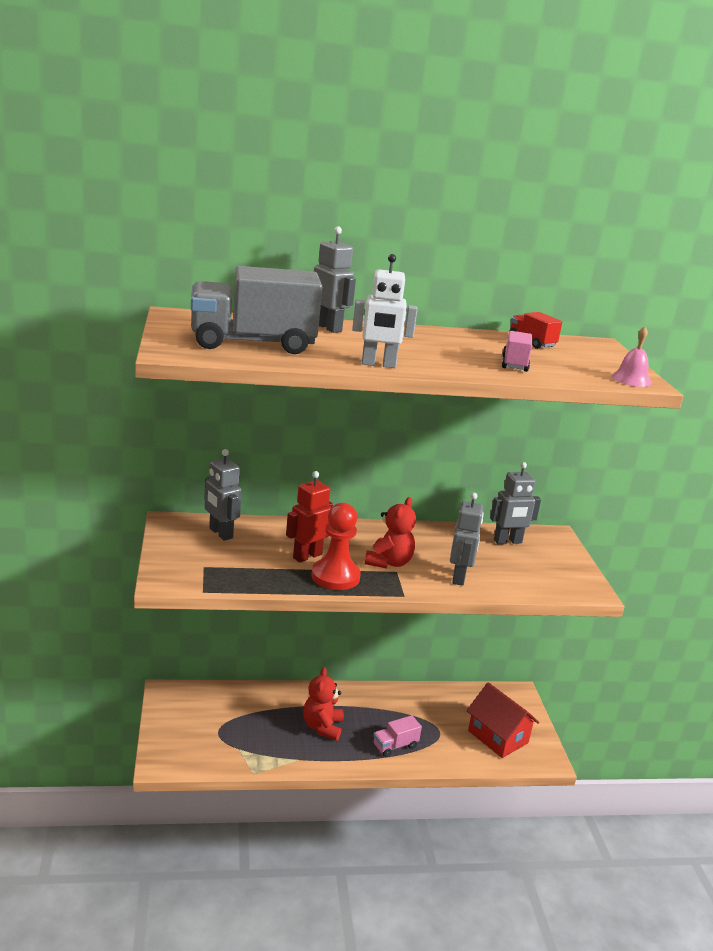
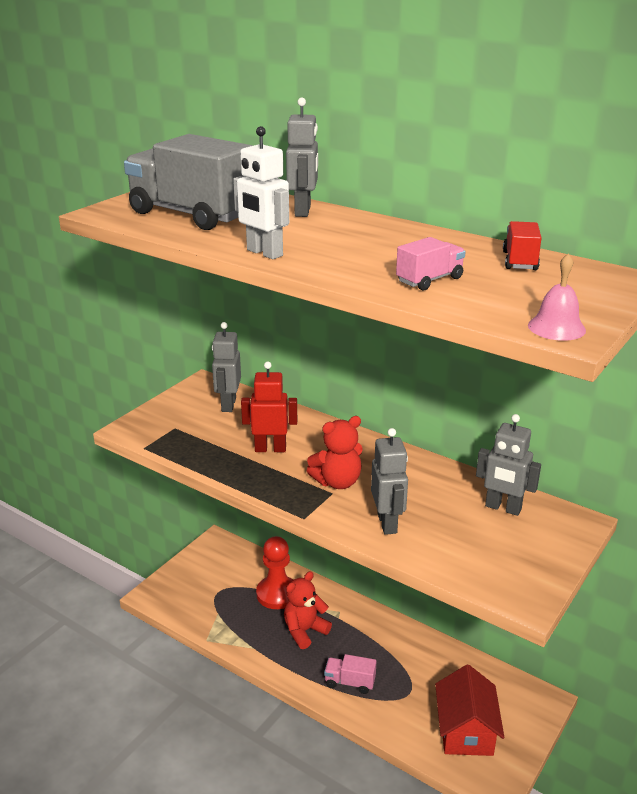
camera: 45 degrees right, 5 degrees up
red pawn [311,503,361,590] -> red pawn moved to [256,536,293,609]
grey robot [450,492,484,586] -> grey robot turned 60 degrees counterclockwise [371,428,408,535]

